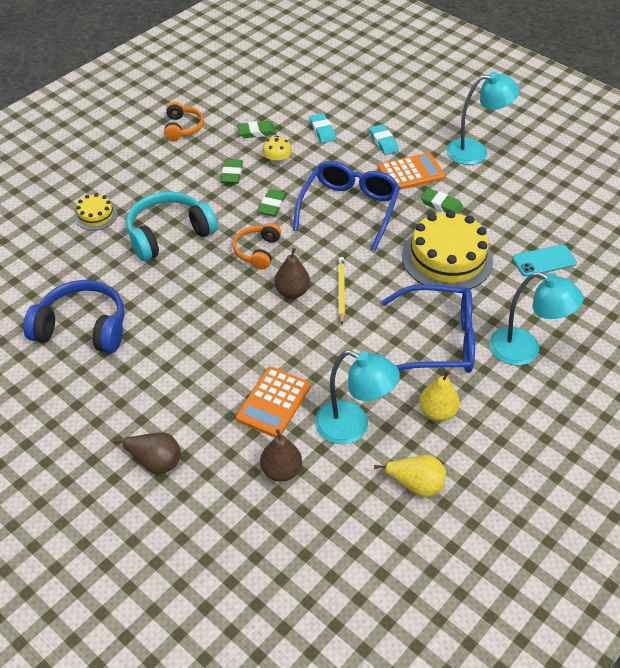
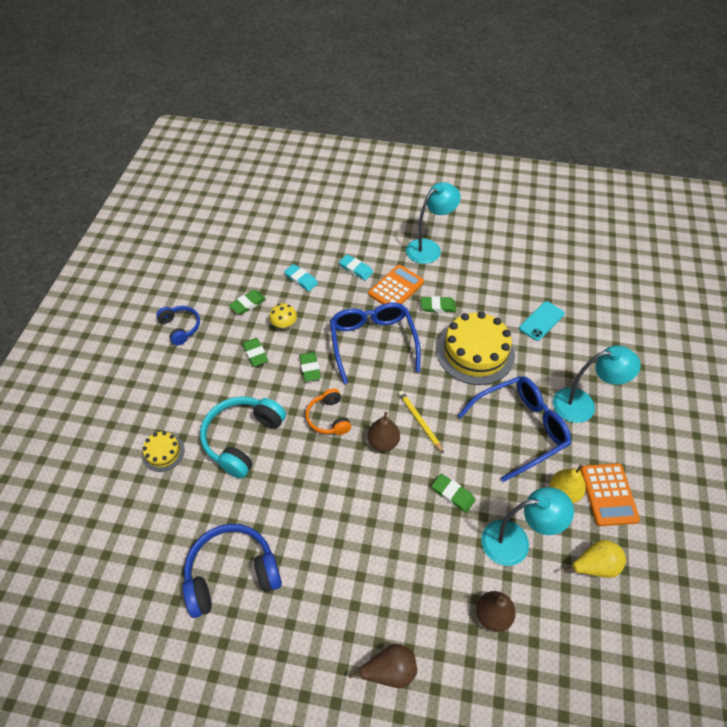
camera: 30 degrees left, 5 degrees up
orange headphones [164,102,204,141] -> blue headphones [156,306,200,345]
orange calculator [236,367,310,438] -> orange calculator moved to [580,463,640,526]
none -> green eraser [432,474,476,513]

